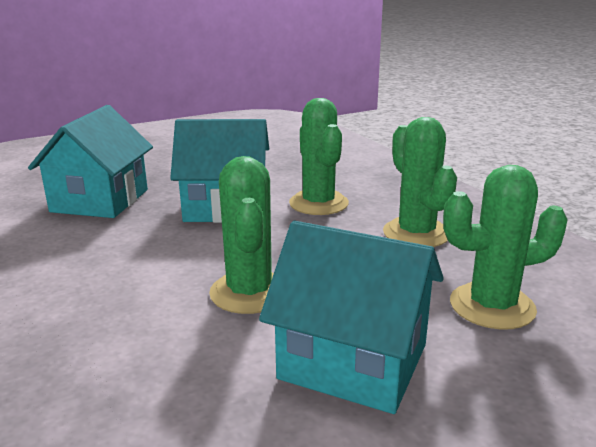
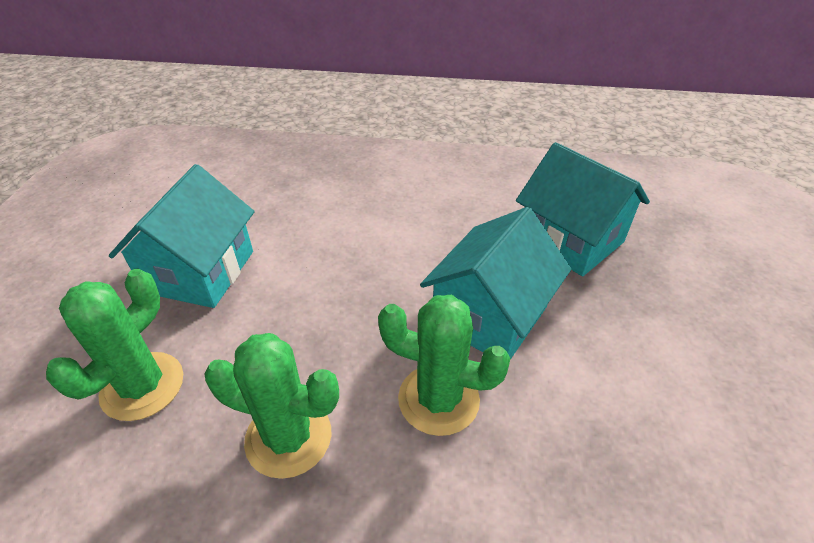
camera: 125 degrees right, 20 degrees up
green cactus [209,156,274,314] -> none
turquoise house [259,221,444,414] -> turquoise house turned 45 degrees counterclockwise [109,164,255,308]

